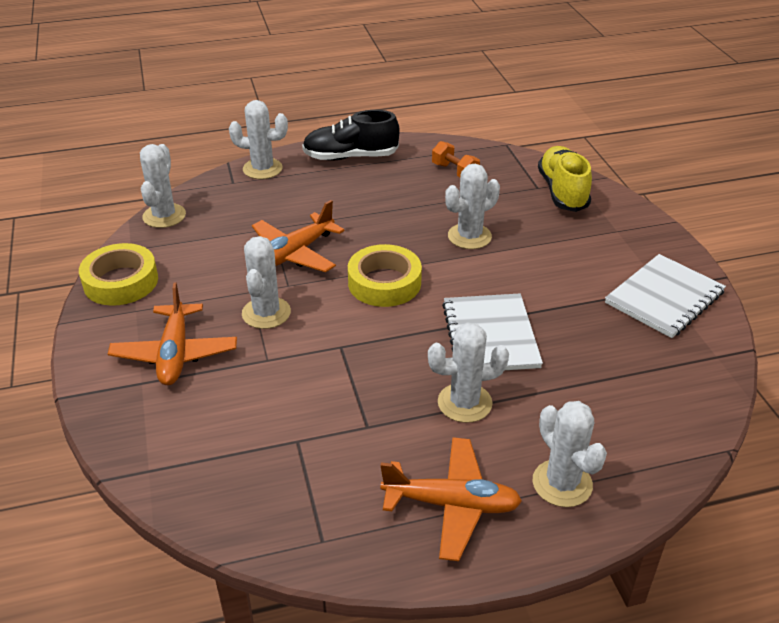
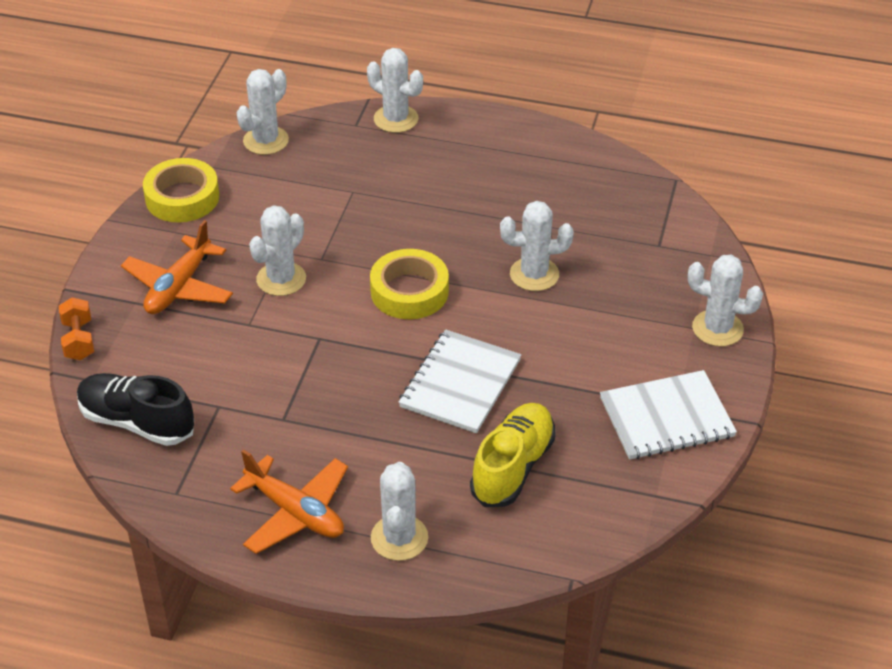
camera: 30 degrees right, 5 degrees up
orange plane [252,200,345,272] -> none
black shoe [302,110,400,160] -> black shoe moved to [77,373,194,446]
white cactus [428,322,509,423] -> white cactus moved to [688,255,763,346]
orange dumbbell [432,141,480,177] -> orange dumbbell moved to [59,297,94,360]
yellow shoe [538,146,592,212] -> yellow shoe moved to [470,403,556,507]

